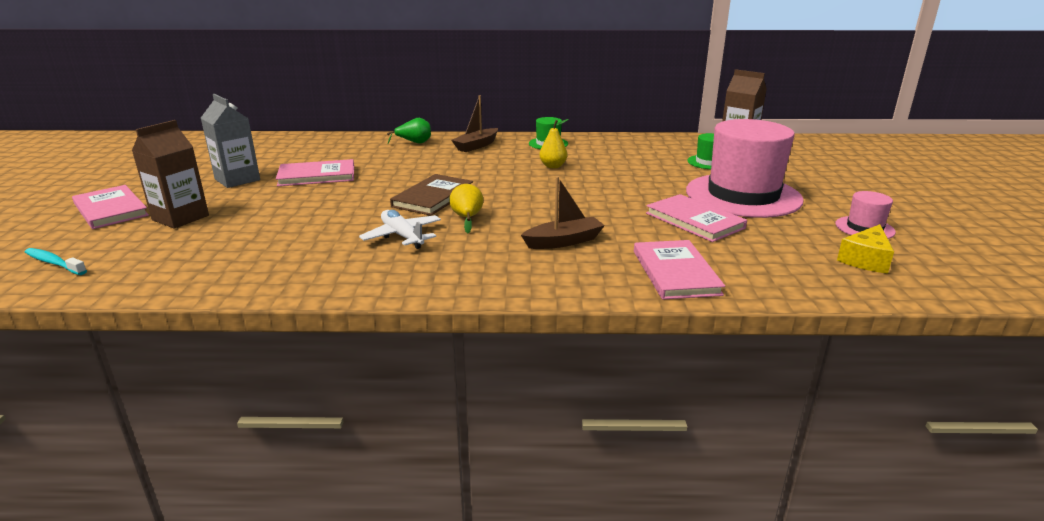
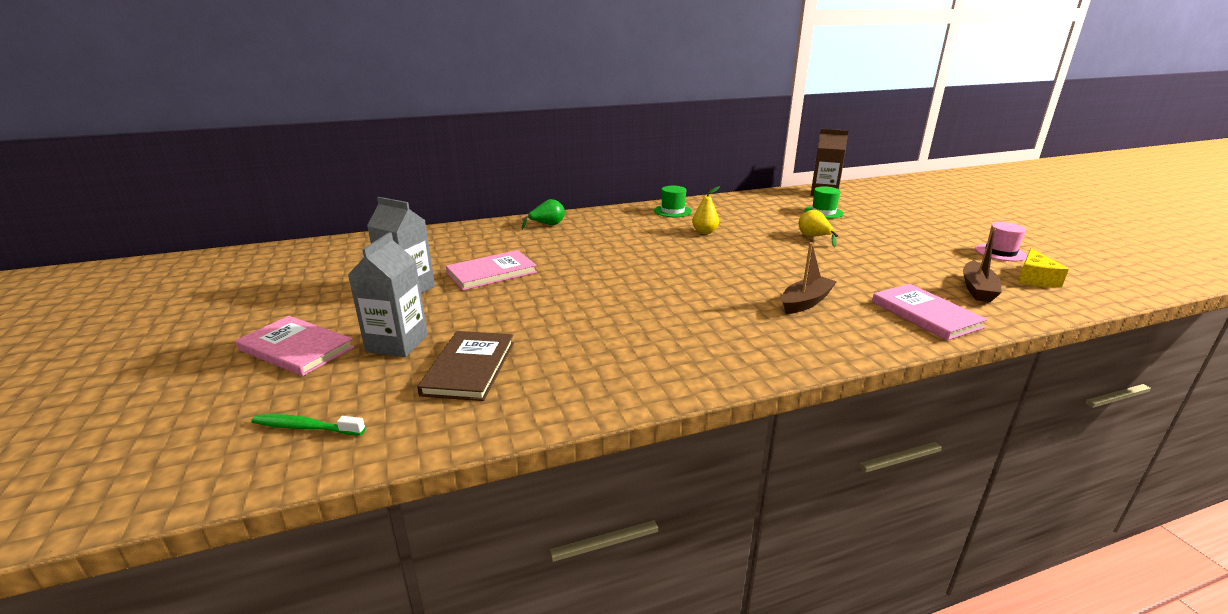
camera: 20 degrees left, 0 degrees up
turquoise toothbrush [25,248,87,275] -> green toothbrush [251,414,365,436]
brown carton [132,120,209,229] -> grey carton [348,232,428,357]
white plane [359,210,441,249] -> none
brown book [390,174,473,216] -> brown book moved to [417,331,514,401]
yellow pear [449,184,483,233] -> yellow pear moved to [798,210,838,247]
brown boat [451,96,498,152] -> brown boat moved to [963,226,1002,302]
pink book [646,194,747,242] -> none
pink hat [686,119,804,218] -> none

